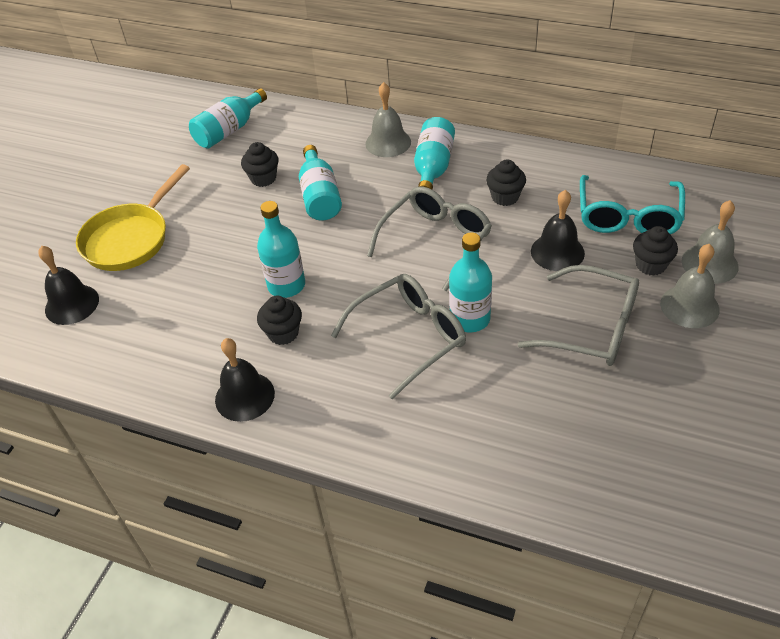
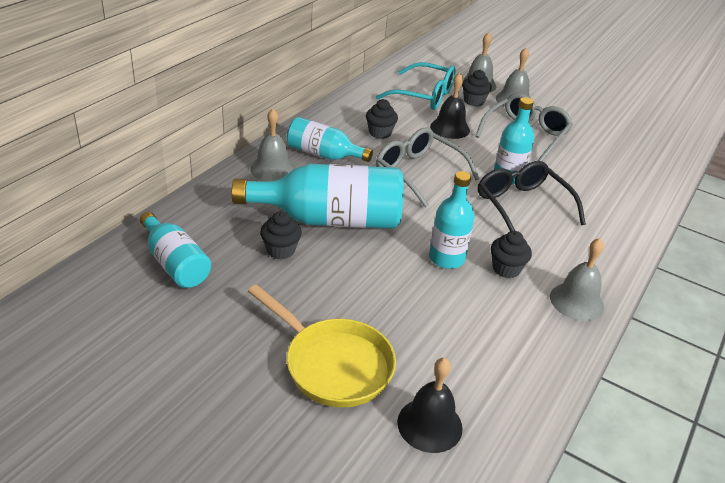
camera: 85 degrees left, 10 degrees down
black bell [215,338,275,422] -> grey bell [550,238,604,321]
turquoise bottle [299,145,342,220] -> turquoise bottle [232,164,403,229], size x1.71
grey glasses [331,274,466,399] -> black glasses [478,161,586,231]

